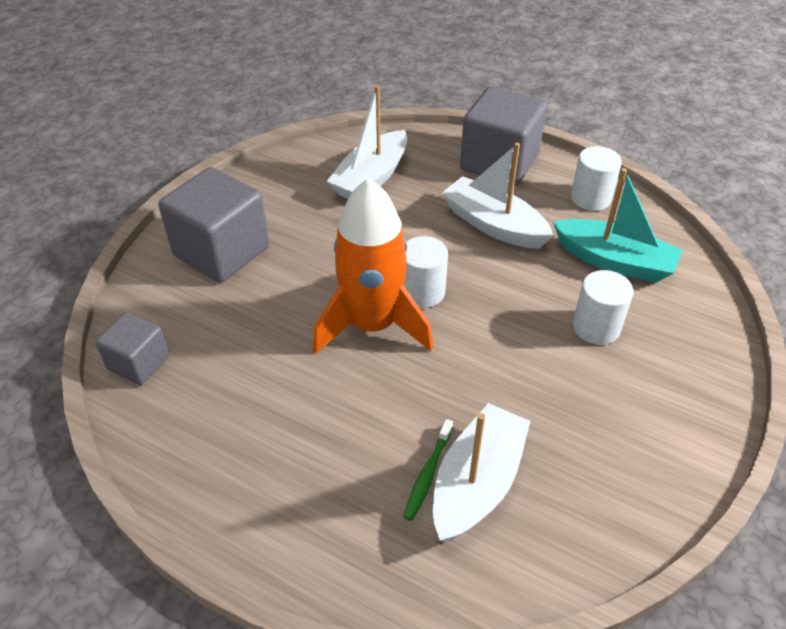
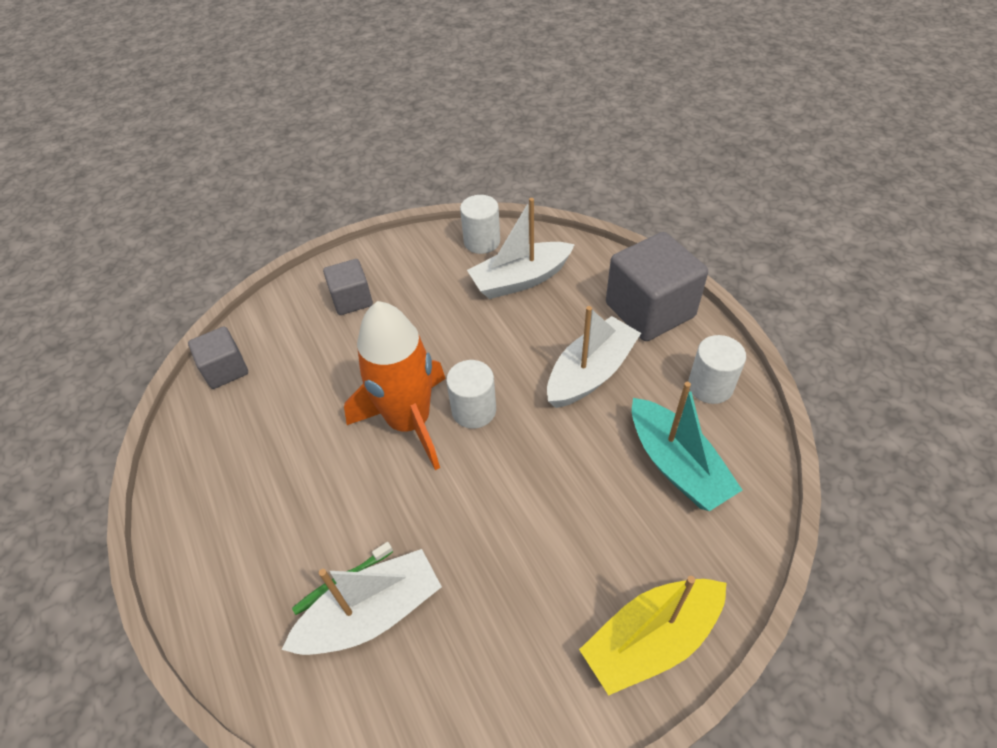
camera: 35 degrees right, 5 degrees up
grey cube [159,167,269,283] -> grey cube [323,259,373,315], size x0.56
white boat [442,143,554,249] -> white boat turned 60 degrees clockwise [547,306,641,408]
white cylinder [573,270,633,345] -> white cylinder moved to [460,195,500,254]
none -> yellow boat [579,576,727,695]

